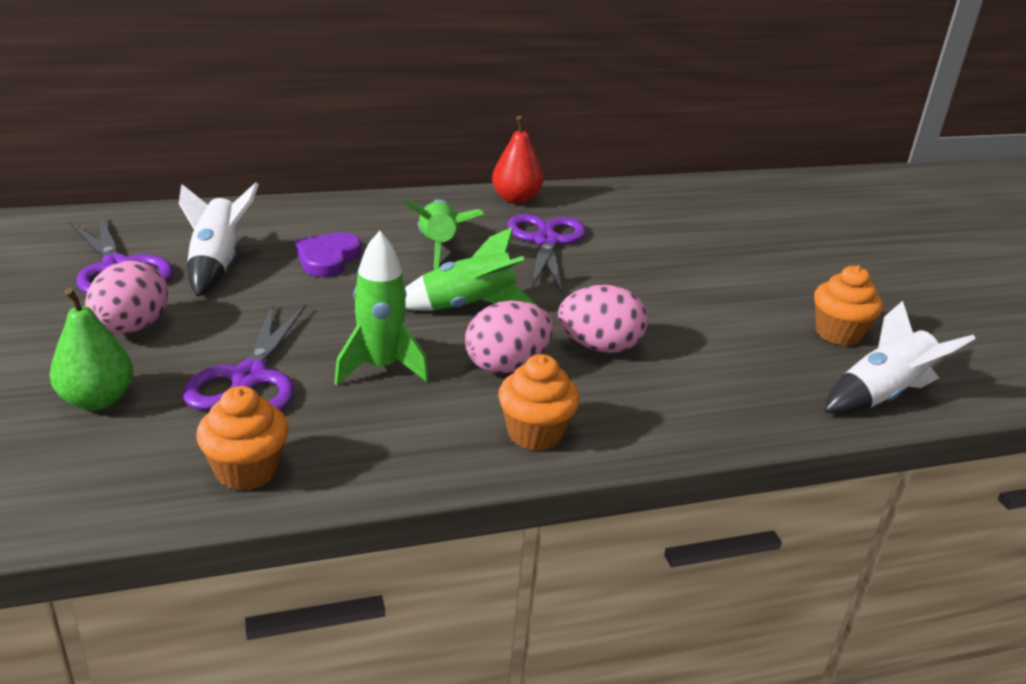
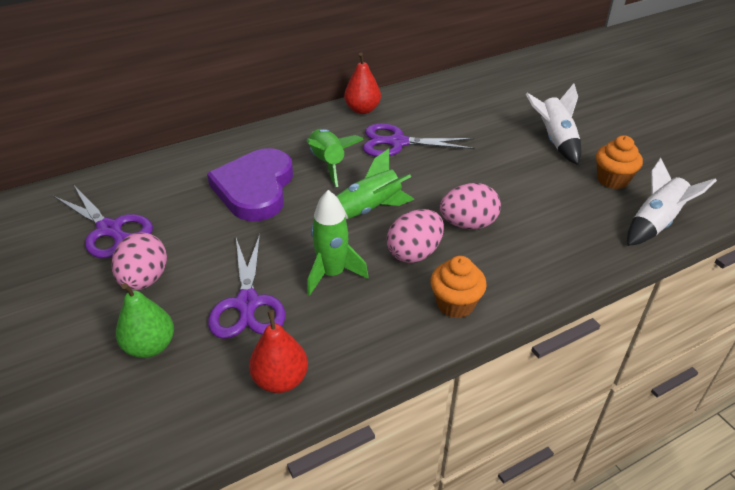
camera: 10 degrees left, 10 degrees up
white rocket [179,182,259,297] -> white rocket moved to [526,84,581,165]
orange cupcake [196,386,289,491] -> red pear [249,310,308,393]
purple heart [295,232,361,277] -> purple heart [207,148,293,221], size x1.80
purple scissors [507,214,586,293] -> purple scissors turned 75 degrees counterclockwise [363,123,475,157]

